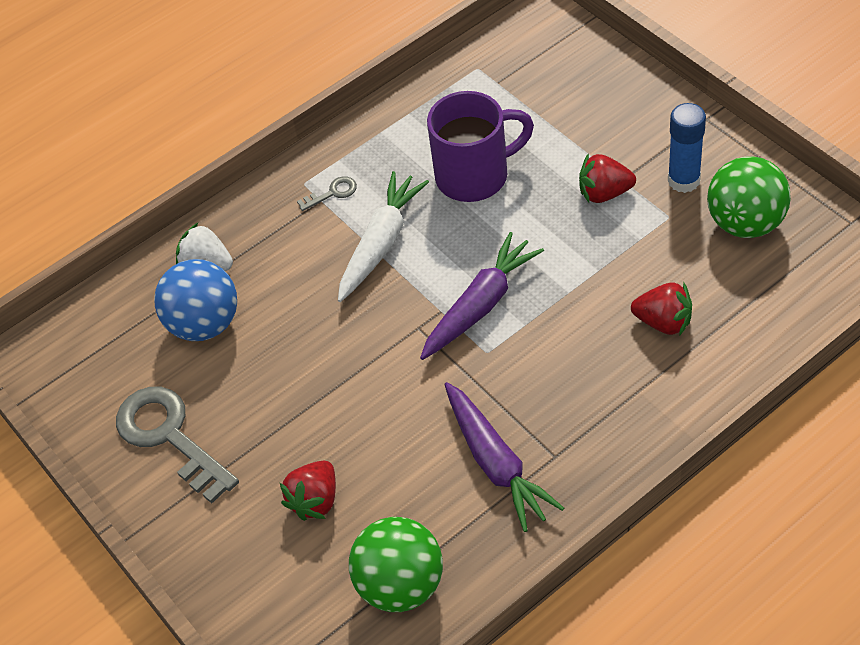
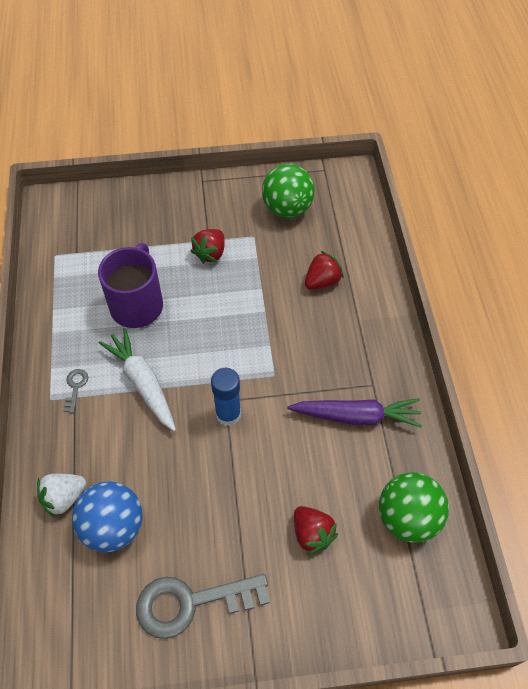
camera: 65 degrees left, 5 degrees up
purple carrot [420,232,544,360] -> none
blue glue stick [668,103,706,193] -> blue glue stick moved to [211,368,241,426]

